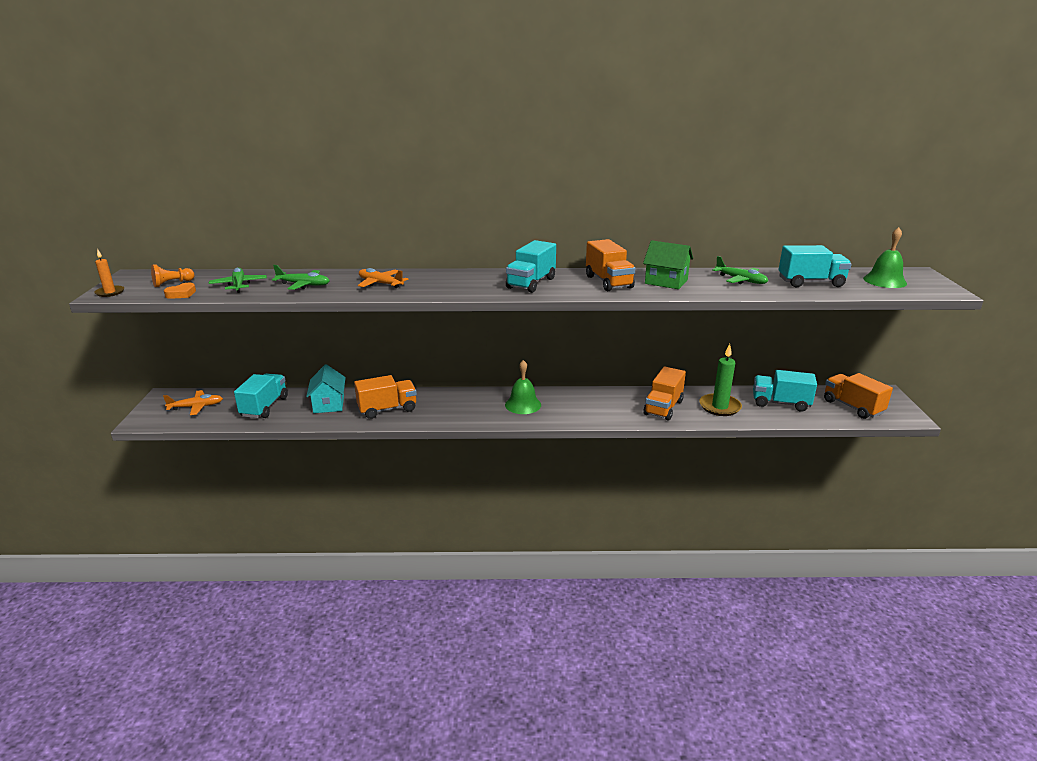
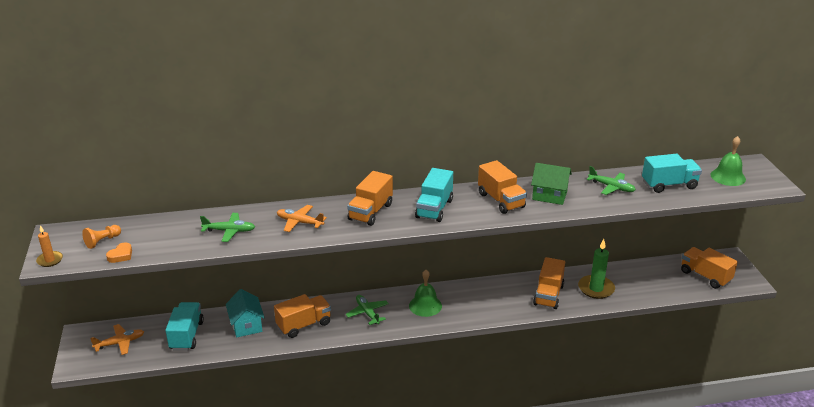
camera: 10 degrees left, 5 degrees up
green plane [209,268,267,293] -> green plane moved to [346,295,389,325]
turquoise truck [753,370,817,412] -> none
none -> orange truck [347,171,393,226]

